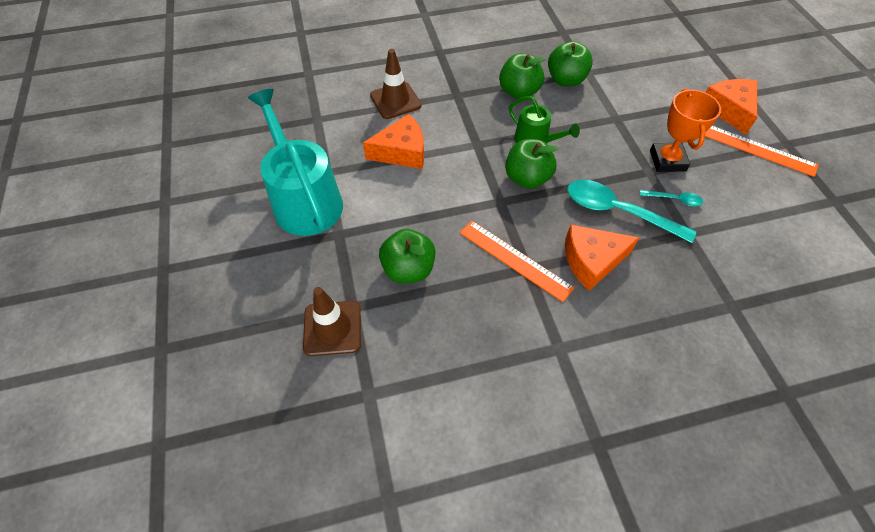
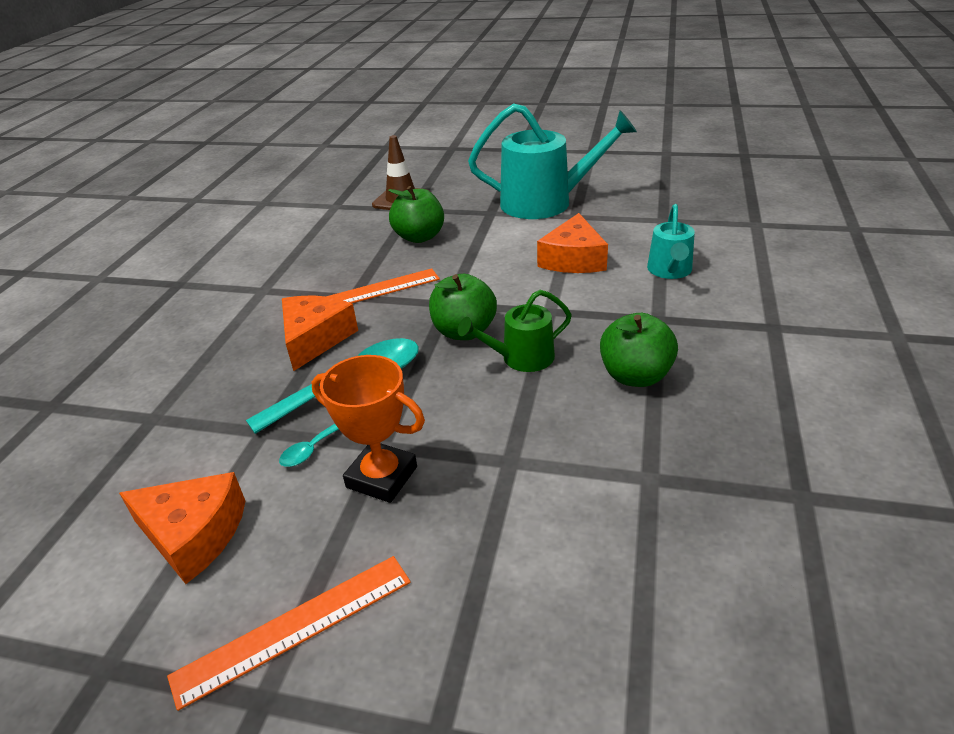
camera: 120 degrees right, 20 degrees down
brown traffic cone [370,49,421,119] -> turquoise watering can [647,204,695,279]
green apple [548,41,593,87] -> none
orange cheese [706,79,757,135] -> orange cheese moved to [119,472,245,584]

